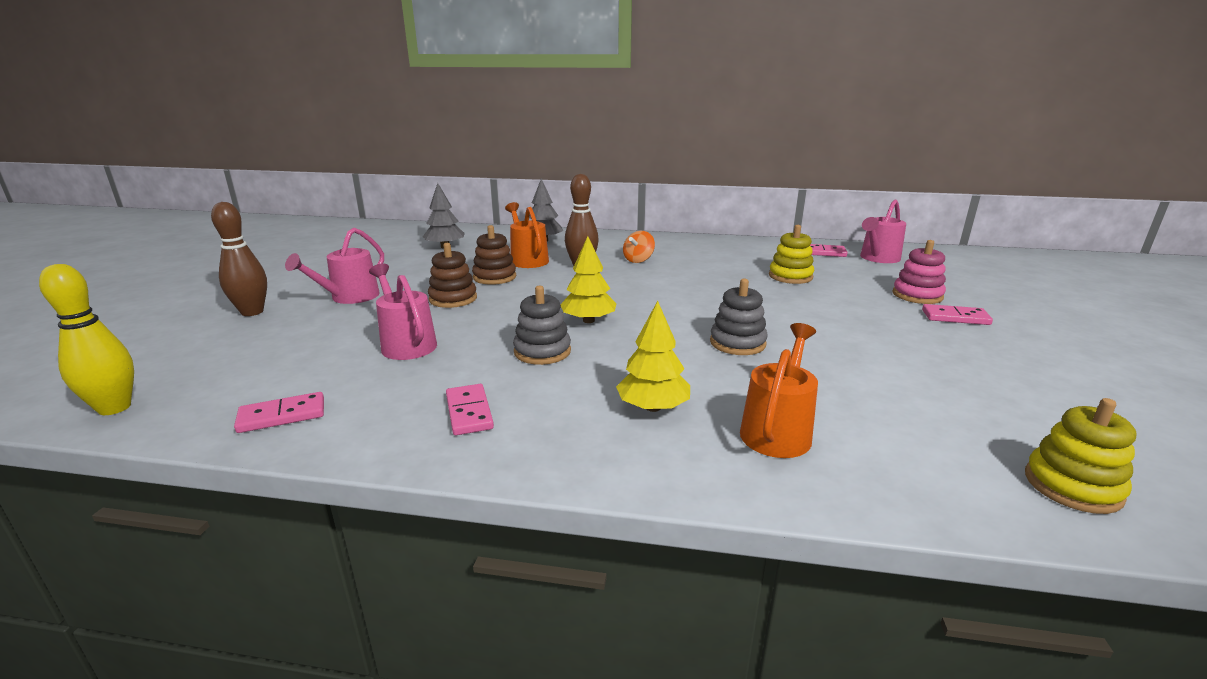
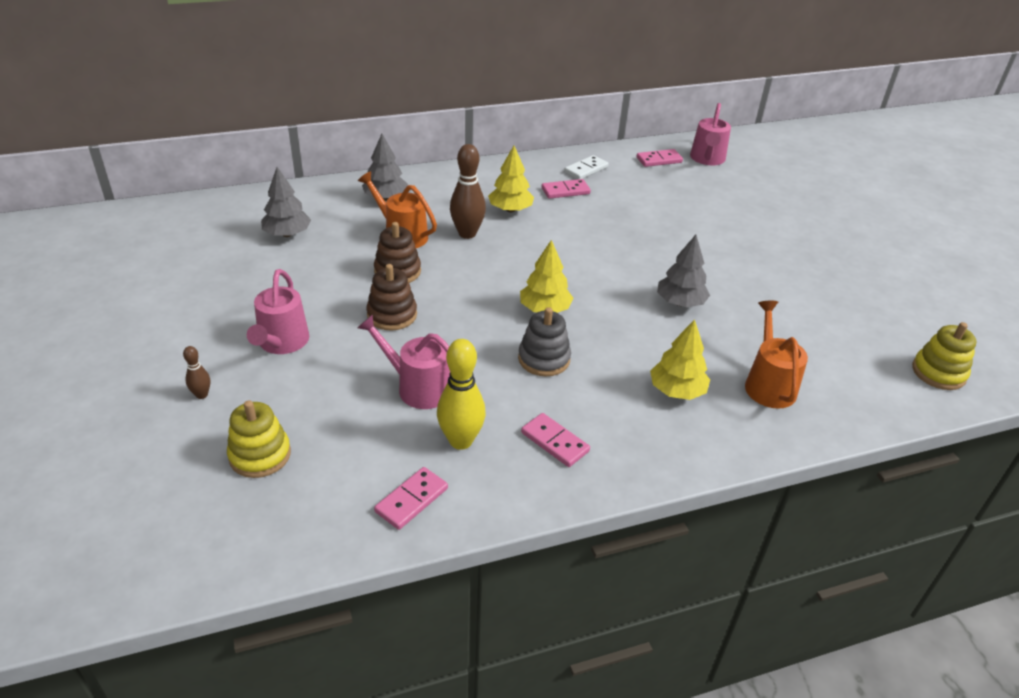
camera: 30 degrees left, 15 degrees up
yellow bowling pin [39,264,134,415] -> yellow bowling pin moved to [437,339,486,450]
brown bowling pin [211,202,267,316] -> brown bowling pin [183,346,210,399], size x0.50
orange spinning top [623,231,655,263] -> yellow tree [488,146,534,212]
grey stacking toy [710,278,768,355] -> grey tree [657,235,710,307]
yellow stacking toy [769,225,815,284] -> yellow stacking toy moved to [227,400,291,478]
pink stacking toy [893,240,946,304] -> none
pink domino [922,304,993,325] -> pink domino moved to [542,179,591,199]
none -> white domino [564,155,608,179]

